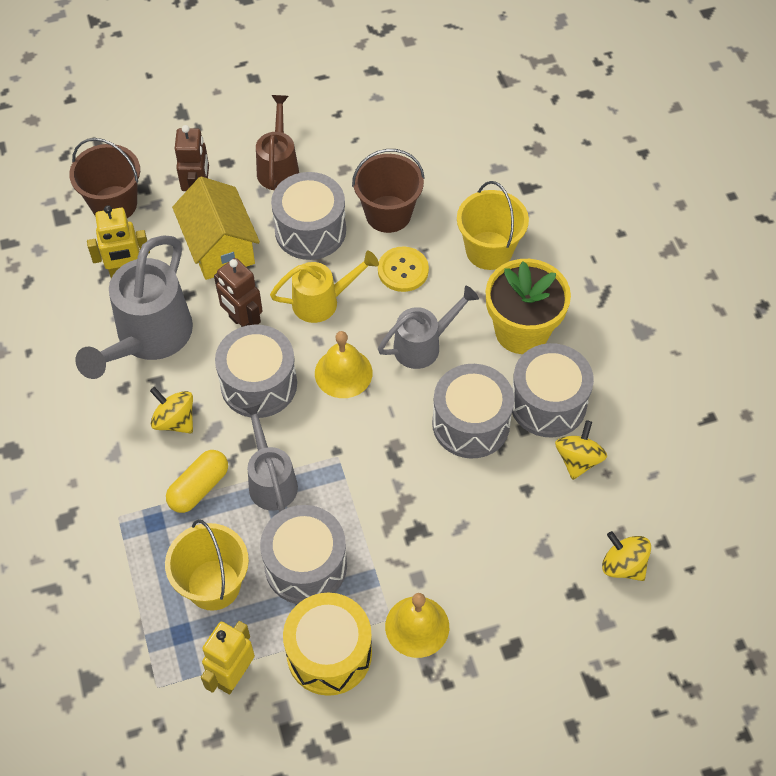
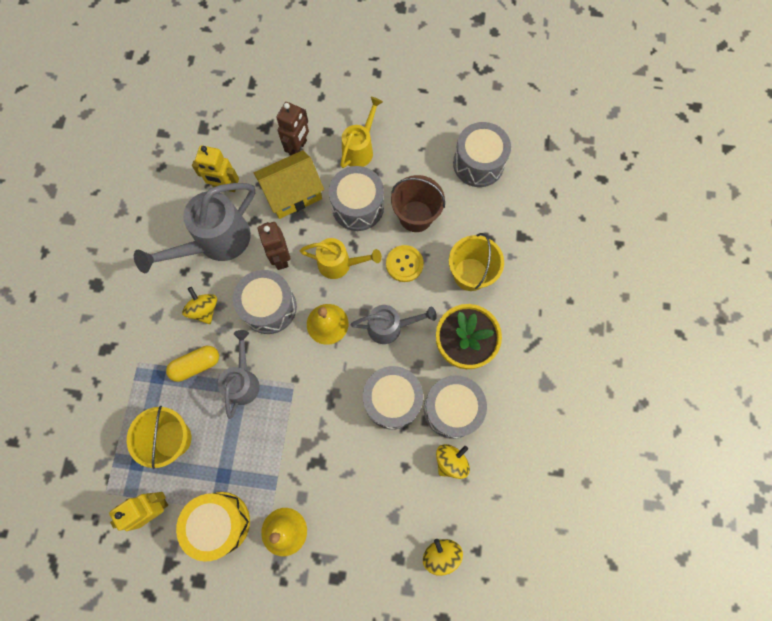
camera: 25 degrees right, 15 degrees up
brown bucket [69,138,140,218] -> none
yellow house [172,177,260,280] -> yellow house turned 60 degrees clockwise [254,150,324,219]
brown watering can [256,95,299,190] -> yellow watering can [340,97,383,168]
grey drum [260,505,347,604] -> grey drum moved to [453,122,511,187]

